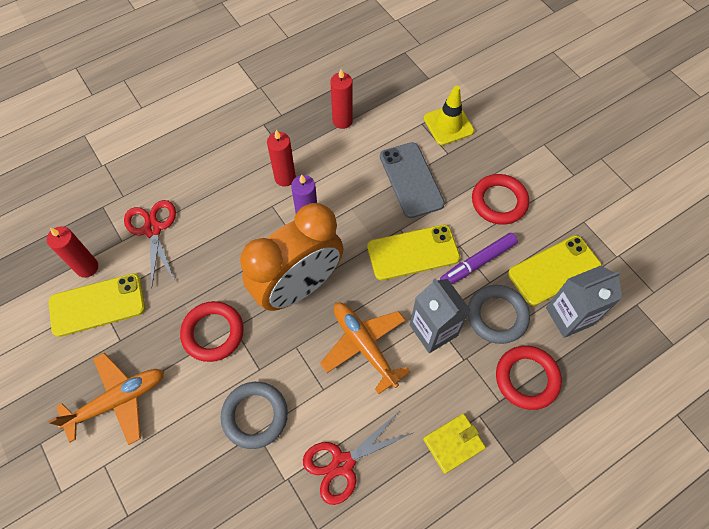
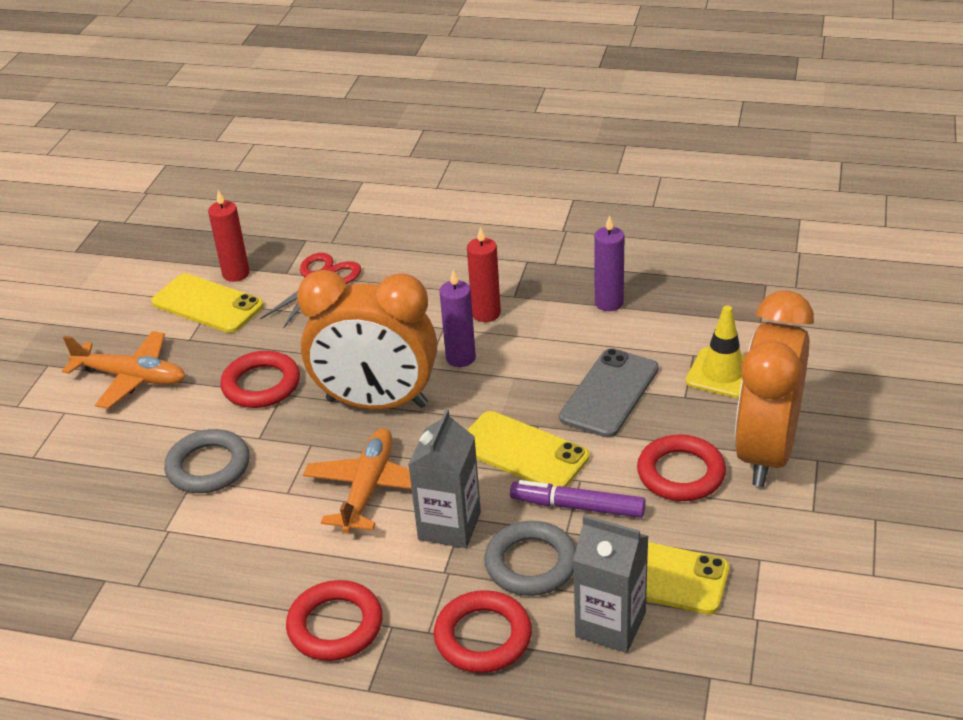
camera: 50 degrees right, 25 degrees down
red scissors [303,413,412,505] -> none
red candle [330,69,353,129] -> purple candle [594,215,624,311]
yellow wallet [423,414,486,474] -> red ring [286,580,383,661]
none -> orange clock [734,291,814,487]

